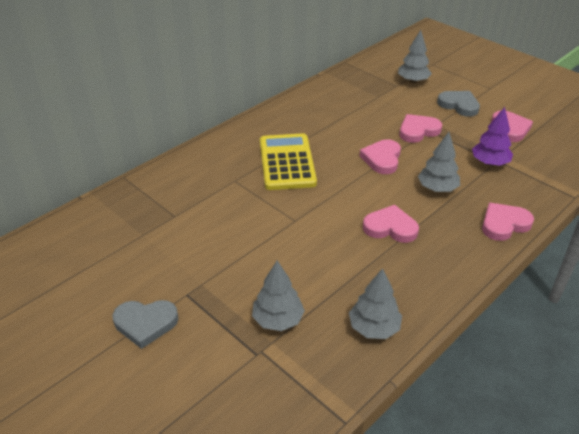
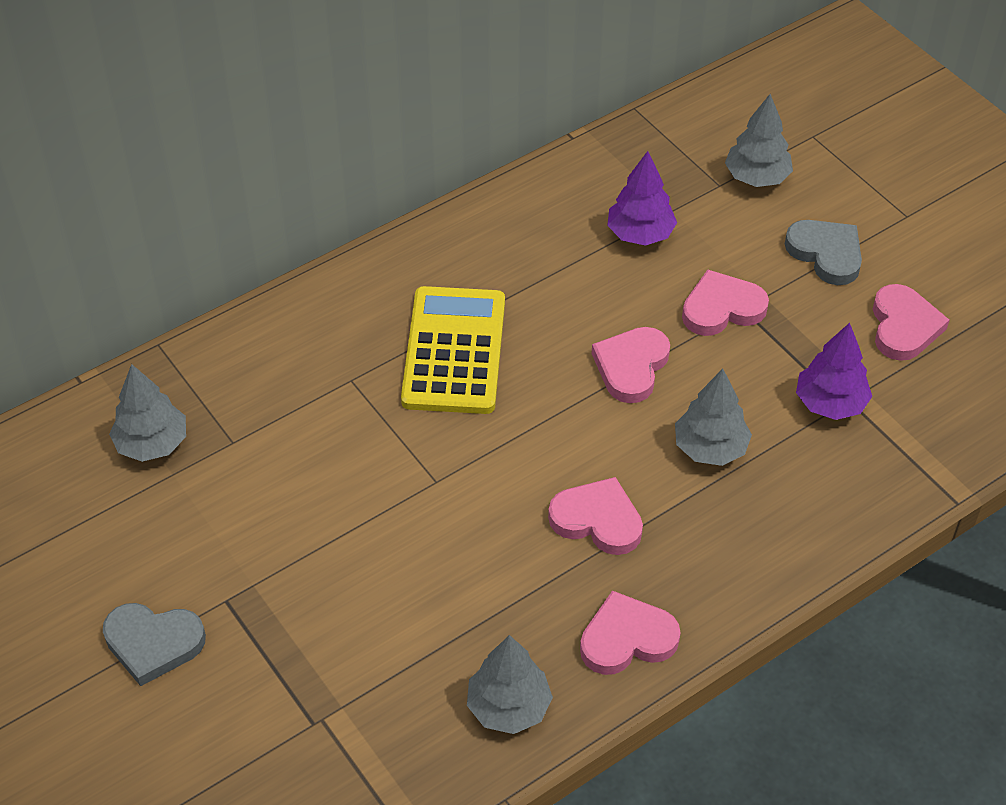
camera: 10 degrees right, 10 degrees up
grey tree [252,261,305,331] -> grey tree moved to [109,364,186,462]
pink heart [482,203,534,241] -> pink heart moved to [580,591,681,675]
none -> purple tree [607,151,677,246]

